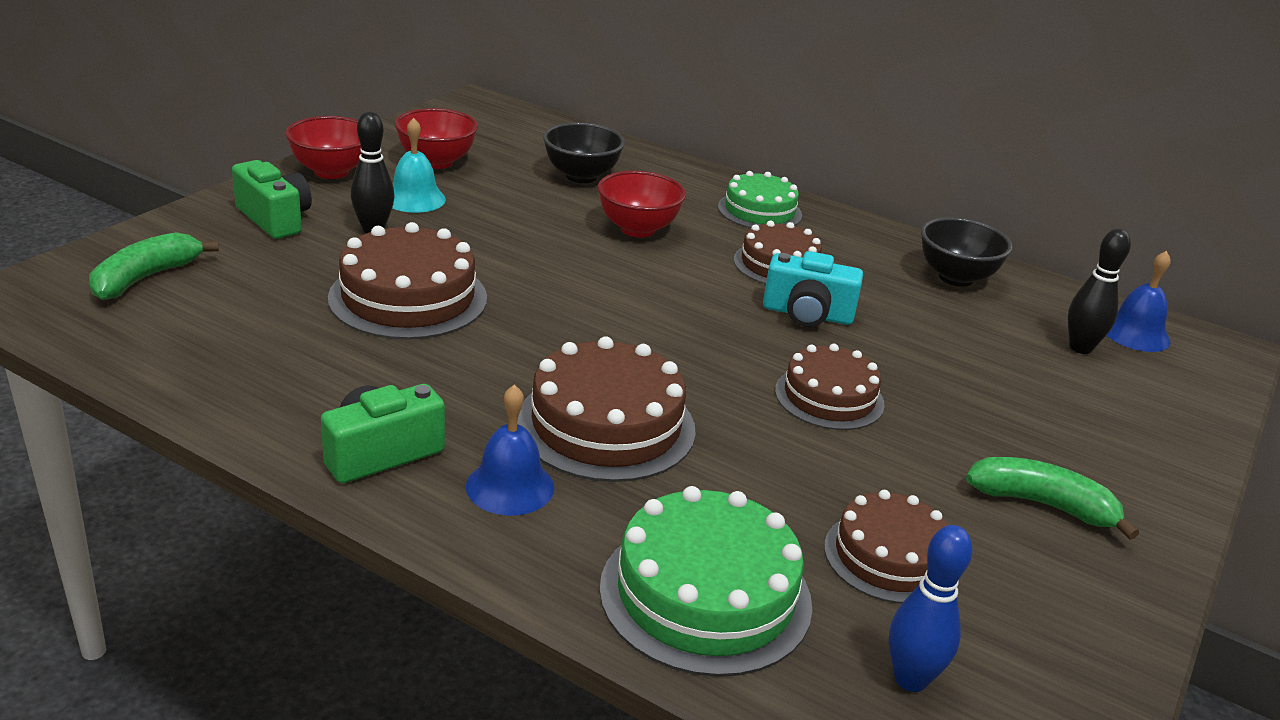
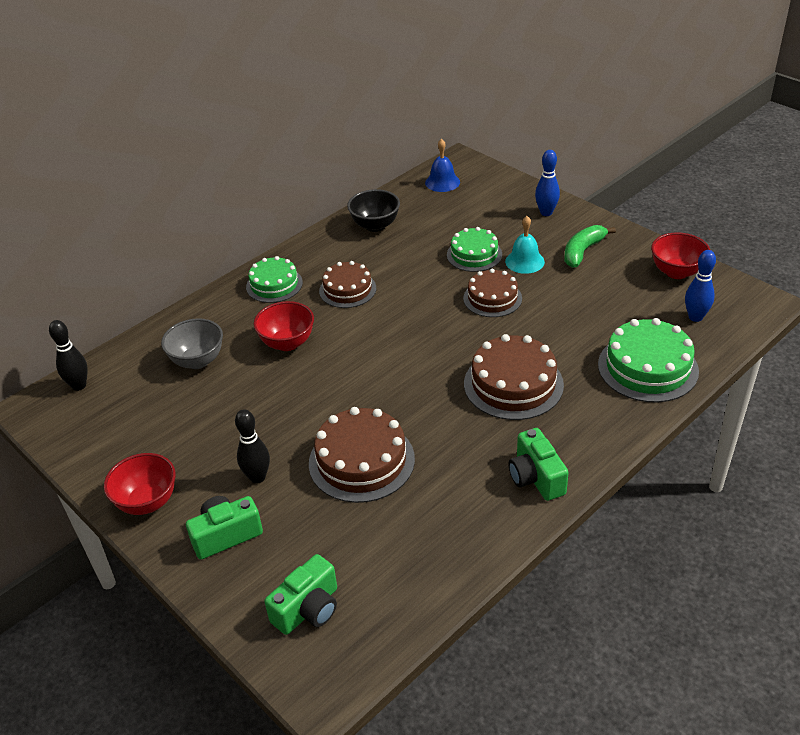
camera: 70 degrees left, 10 degrees up
green banana [89,232,219,300] -> green camera [264,554,337,635]
turquoise bell [392,118,446,213] -> turquoise bell moved to [505,216,545,274]
red bowl [395,108,478,169] -> red bowl moved to [651,232,710,279]
blue bell [466,385,554,516] -> none
black bowl [543,122,625,183] -> grey bowl [161,318,223,369]
turquoise camera [763,251,863,327] -> none
brown cake [824,490,948,604] -> none
black bowling pin [1068,229,1131,354] -> black bowling pin moved to [49,320,88,391]
none -> green cake [447,227,502,272]
none -> blue bowling pin [535,150,560,216]

